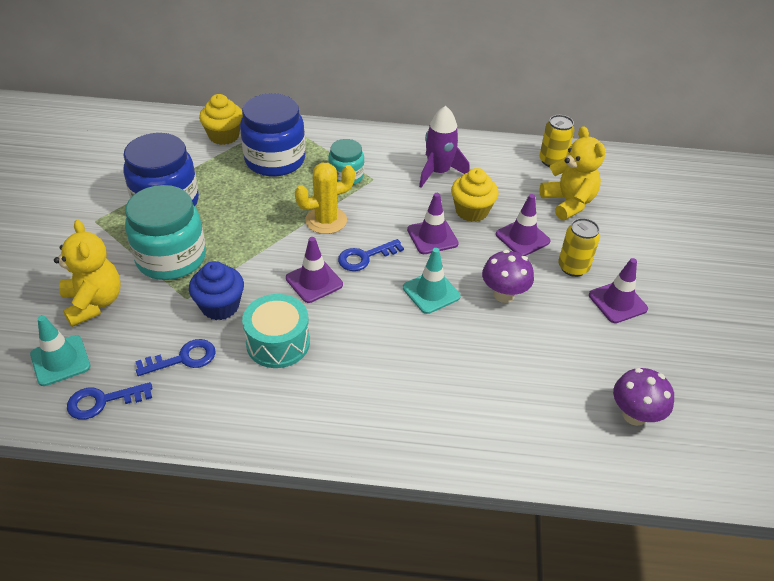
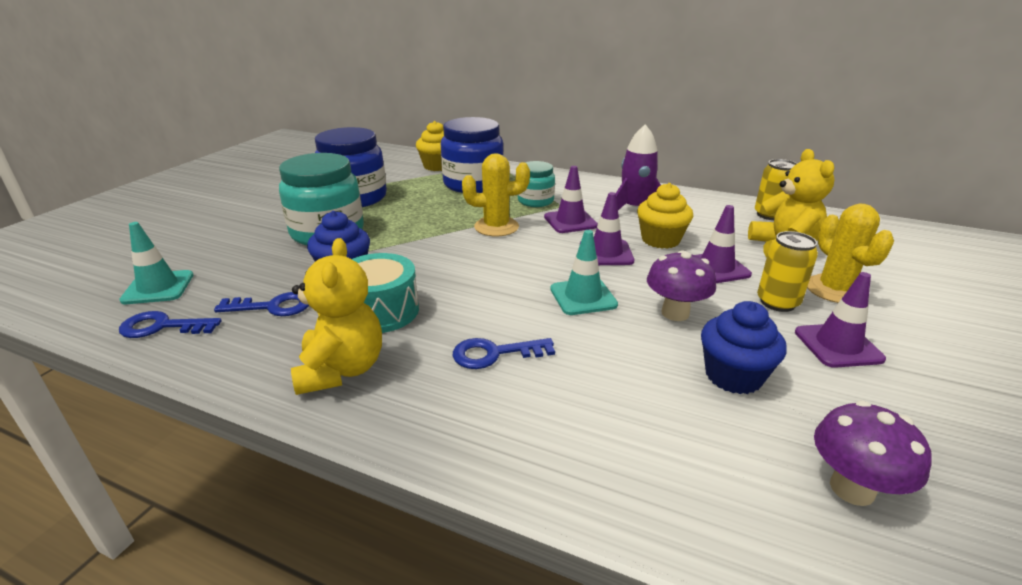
camera: 20 degrees right, 15 degrees down
yellow teddy bear [54,220,121,327] -> yellow teddy bear moved to [291,238,382,395]
purple traffic cone [286,237,343,303] -> purple traffic cone moved to [544,166,598,233]
blue key [338,239,404,271] -> blue key moved to [453,338,555,369]
none -> blue cupcake [701,301,787,394]
none -> yellow cactus [807,203,894,303]

